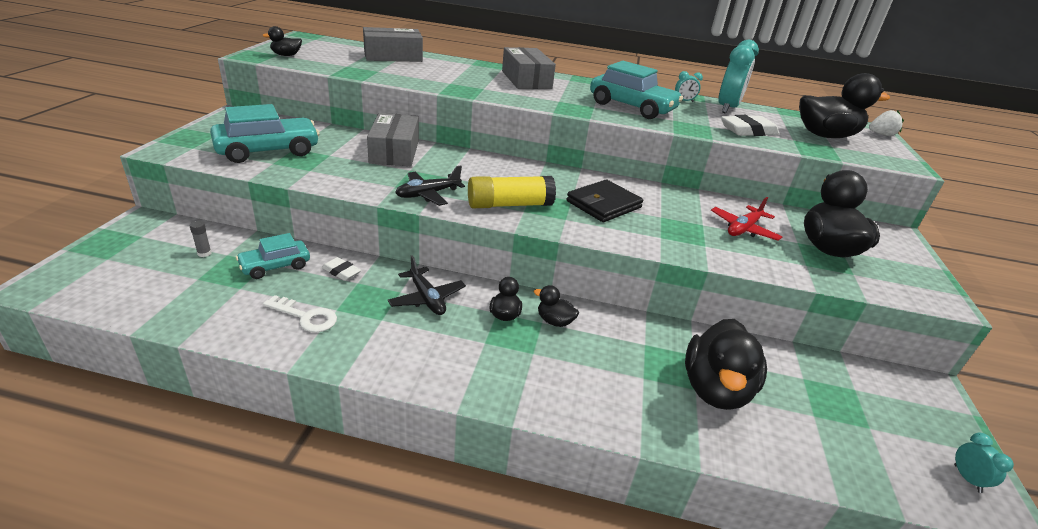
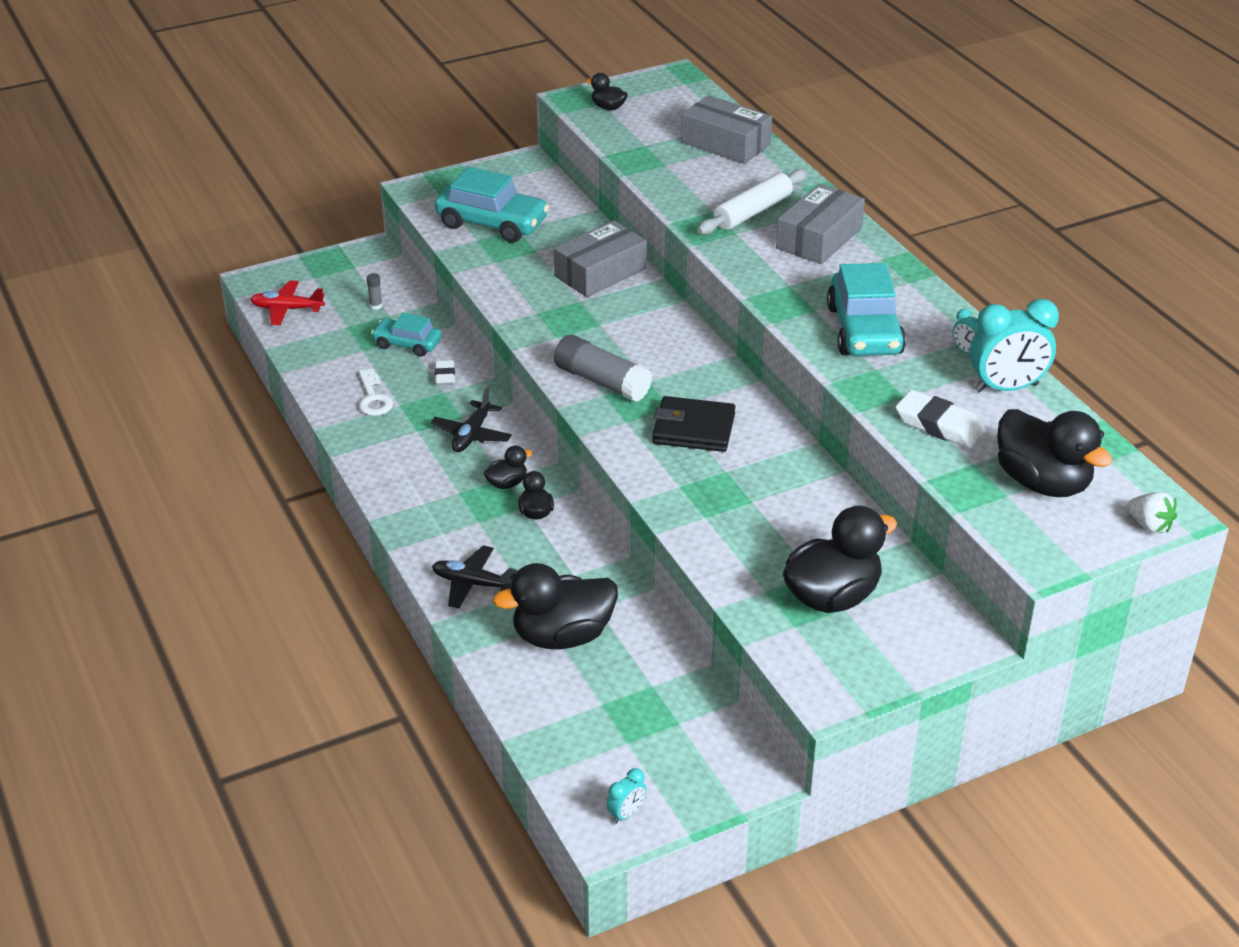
camera: 55 degrees right, 5 degrees up
black plane [395,166,465,206] -> black plane moved to [432,545,518,608]
yellow glue stick [468,176,556,208] -> grey glue stick [554,335,652,402]
red plane [711,197,782,241] -> red plane moved to [250,280,325,325]
none -> white rolling pin [697,169,807,235]

